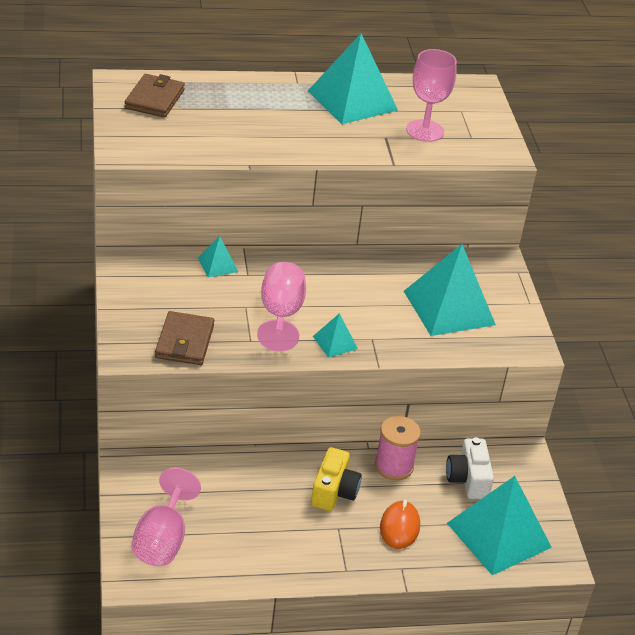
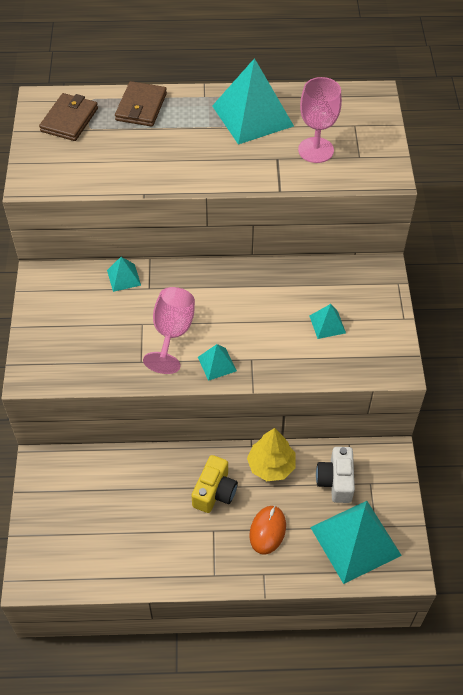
camera: 10 degrees right, 15 degrees up
pink goblet [131,468,201,566] -> none
brown wallet [155,311,214,365] -> brown wallet moved to [115,81,167,127]
pink spool [375,416,421,480] -> yellow tree [247,428,296,481]
turquoise pyramid [404,244,496,336] -> turquoise pyramid [310,304,346,339], size x0.46

